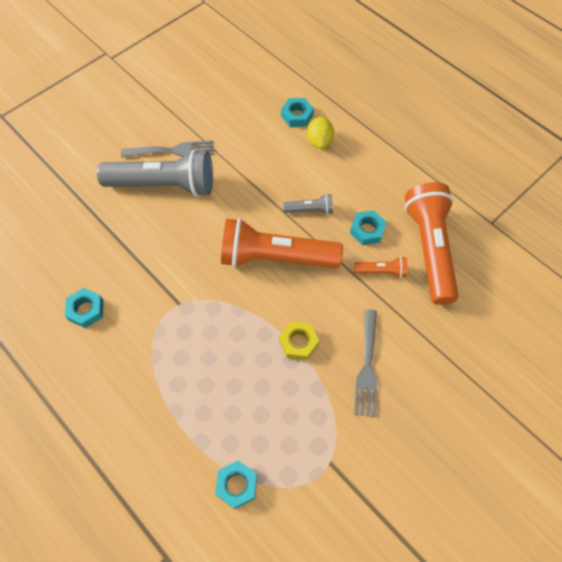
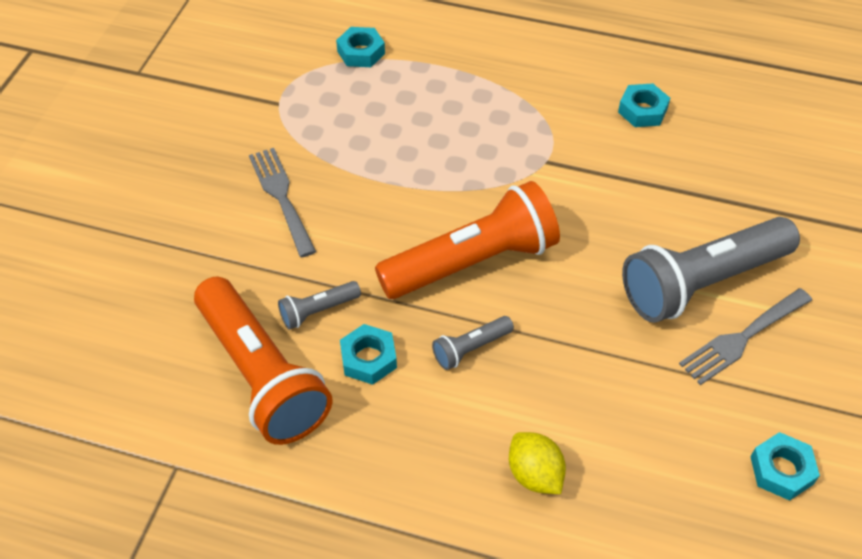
camera: 150 degrees right, 10 degrees down
yellow nut [279,321,319,360] -> none
turquoise nut [281,98,314,127] -> turquoise nut moved to [751,432,820,501]
orange flashlight [354,256,407,278] -> grey flashlight [278,281,361,330]

